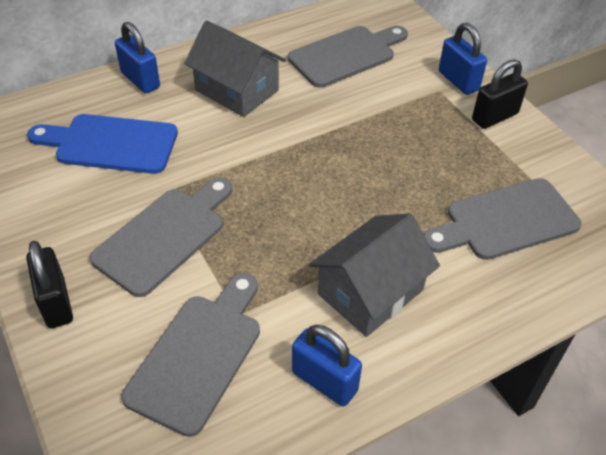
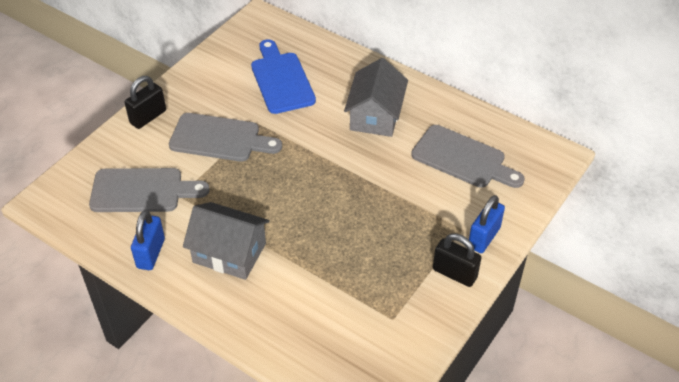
camera: 65 degrees right, 0 degrees up
blue padlock [115,22,160,93] -> none
grey cutting board [424,178,582,260] -> none

